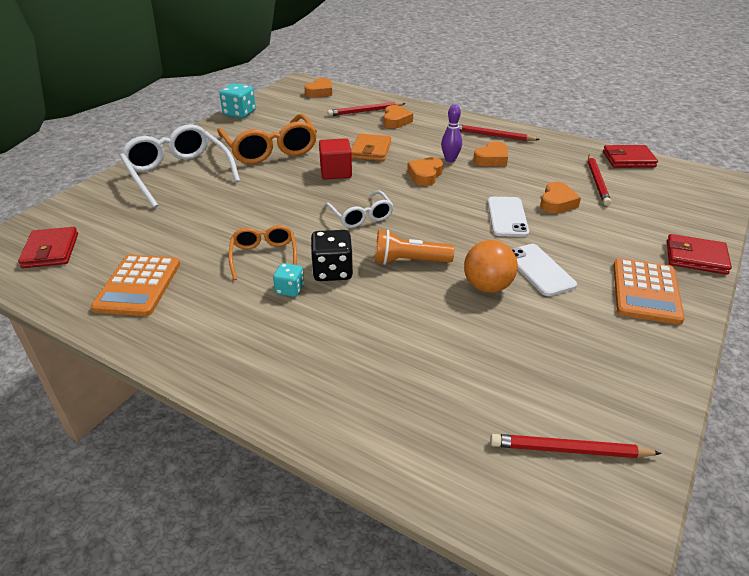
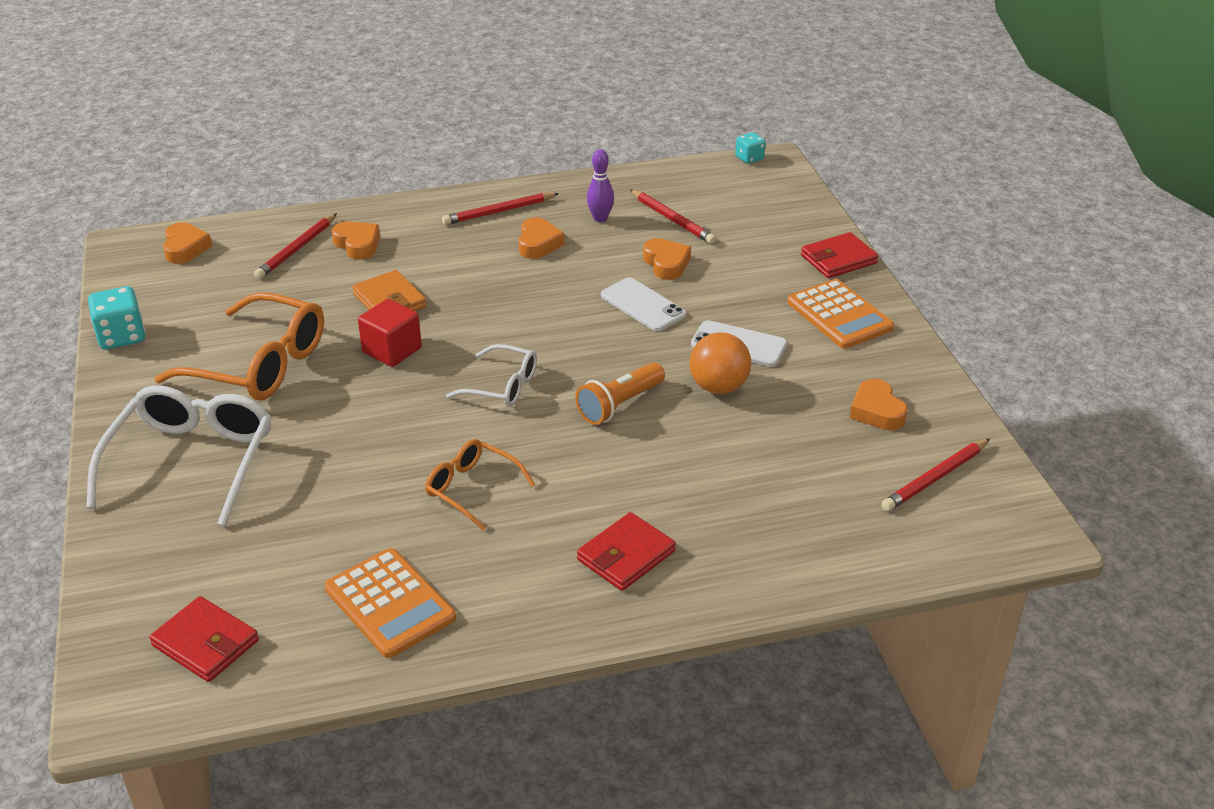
camera: 45 degrees left, 0 degrees up
white glasses [120,124,240,208] -> white glasses turned 90 degrees clockwise [86,385,271,526]
turquoise dice [273,263,304,297] -> turquoise dice moved to [735,132,766,164]
black dice [311,230,353,281] -> none
orange heart [407,157,443,186] -> orange heart moved to [850,379,908,431]
purple bowling pin [441,105,462,162] -> purple bowling pin moved to [587,149,614,222]
red wallet [603,145,658,168] -> red wallet moved to [577,512,676,591]

